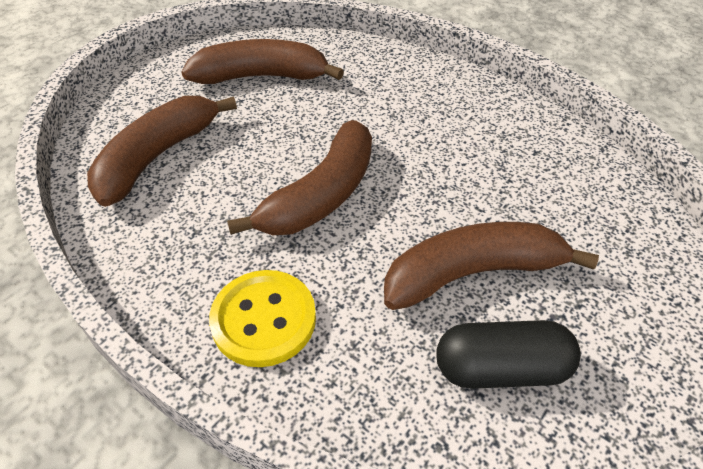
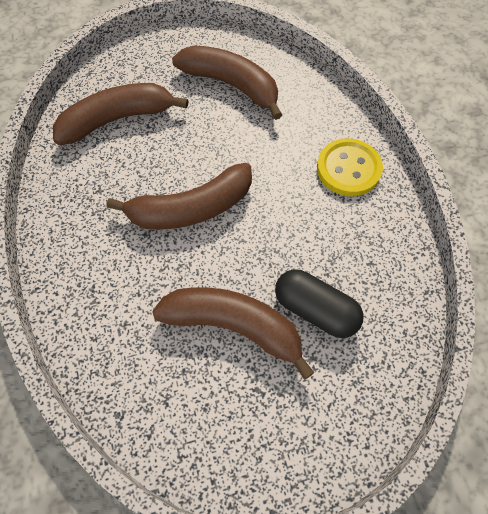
camera: 35 degrees right, 15 degrees up
yellow button [209,270,316,367] -> yellow button moved to [317,138,383,196]
black capsule [436,320,581,389] -> black capsule moved to [275,269,364,338]

